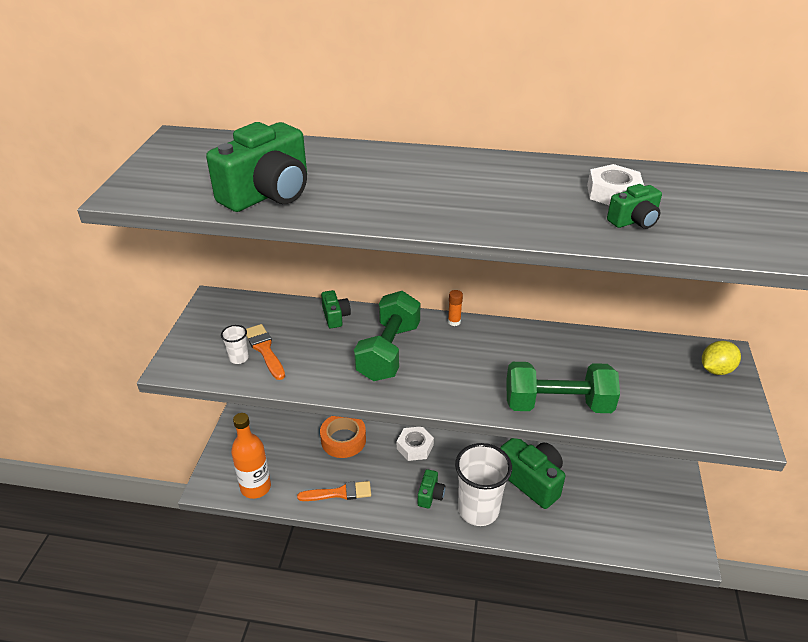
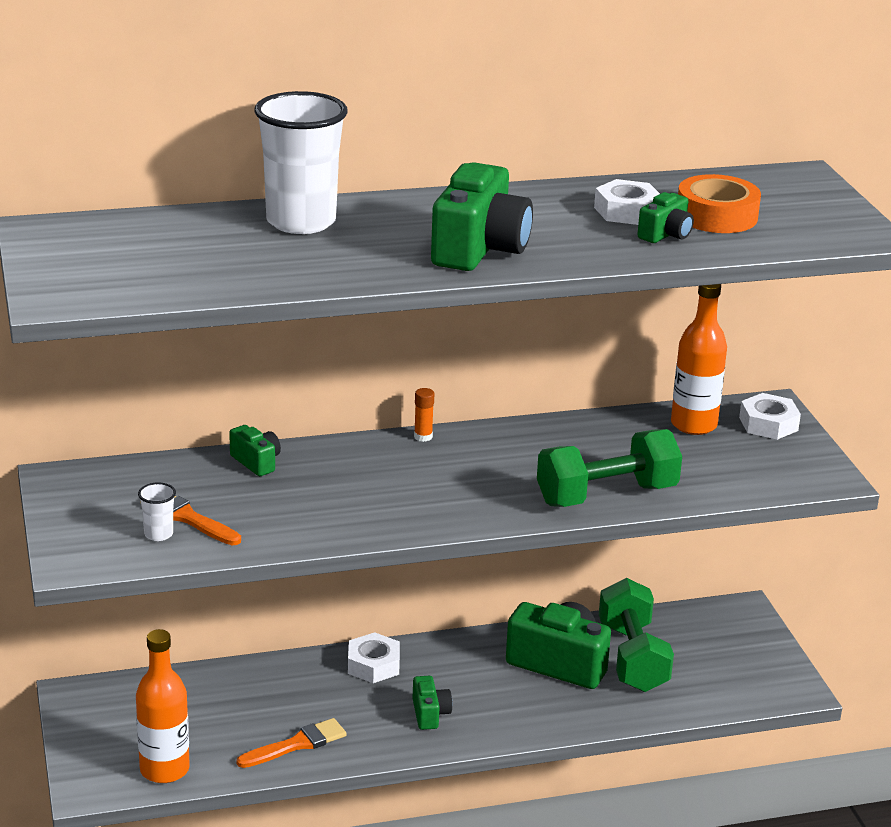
camera: 25 degrees left, 10 degrees down
green camera [206,122,307,212] -> green camera moved to [431,162,533,271]
orange tape [320,416,366,458] -> orange tape moved to [678,174,761,233]
green dumbbell [354,291,420,381] -> green dumbbell moved to [599,578,674,692]
white cup [455,443,512,526] -> white cup moved to [255,91,348,234]
yellow lemon [702,341,741,375] -> white nut [739,393,801,440]
none -> orange bottle [671,284,727,435]

